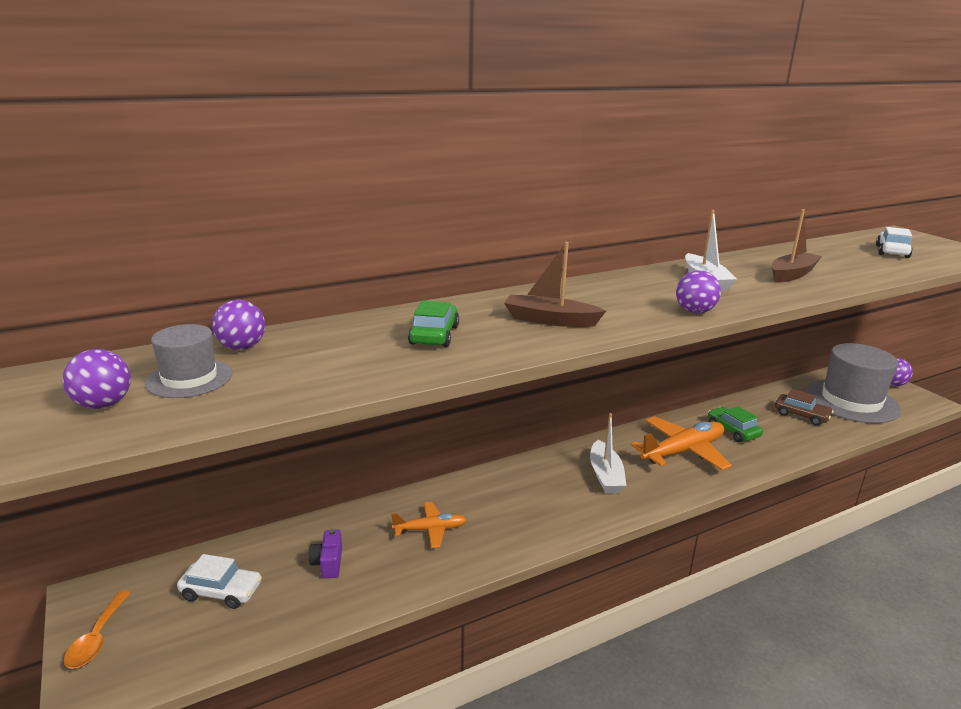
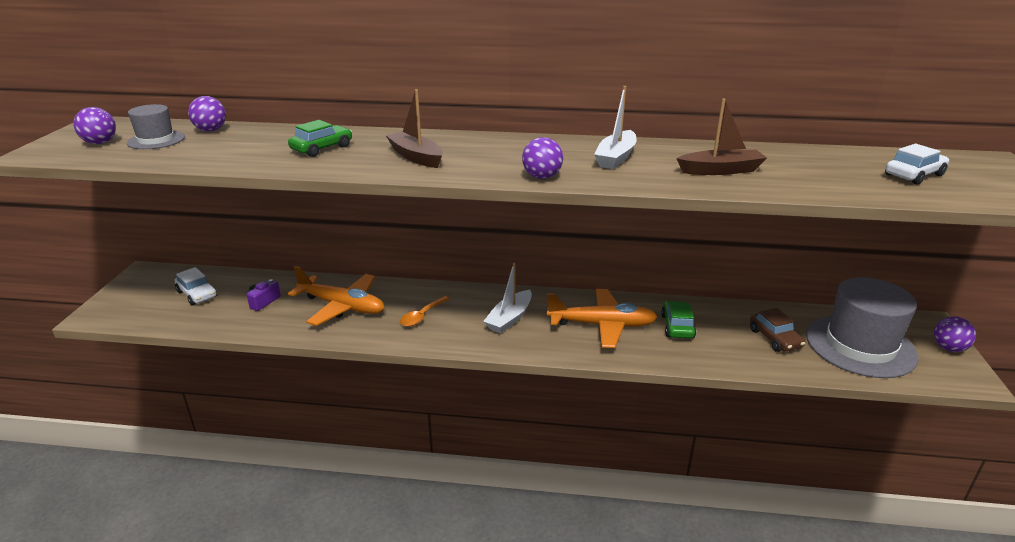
camera: 35 degrees right, 5 degrees up
orange spoon [64,591,131,669] -> orange spoon moved to [400,296,449,327]
orange plane [391,502,467,548] -> orange plane [288,266,385,326], size x1.79

